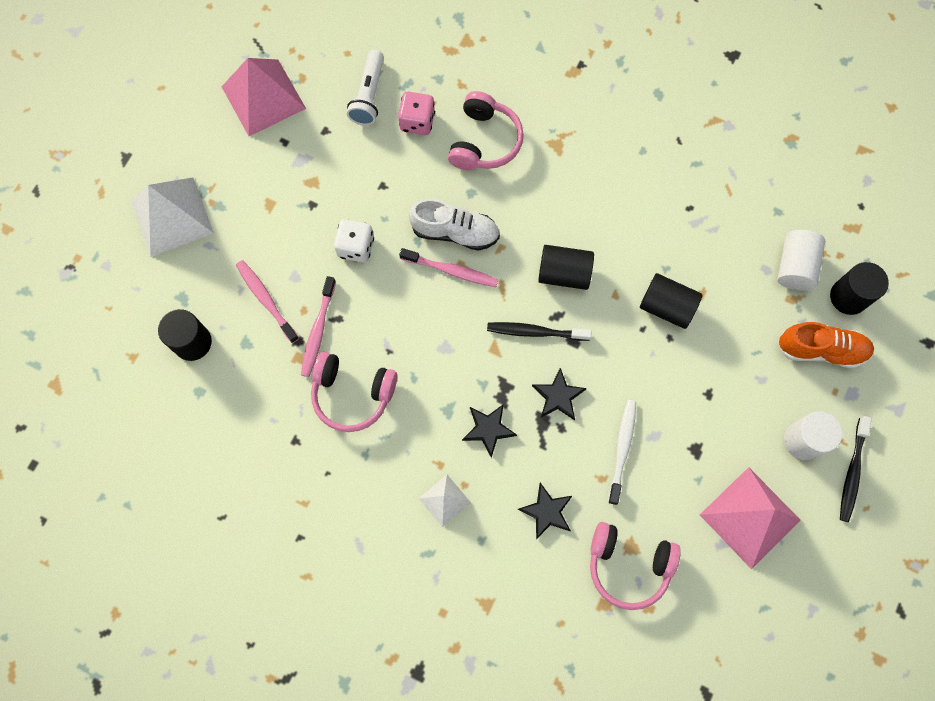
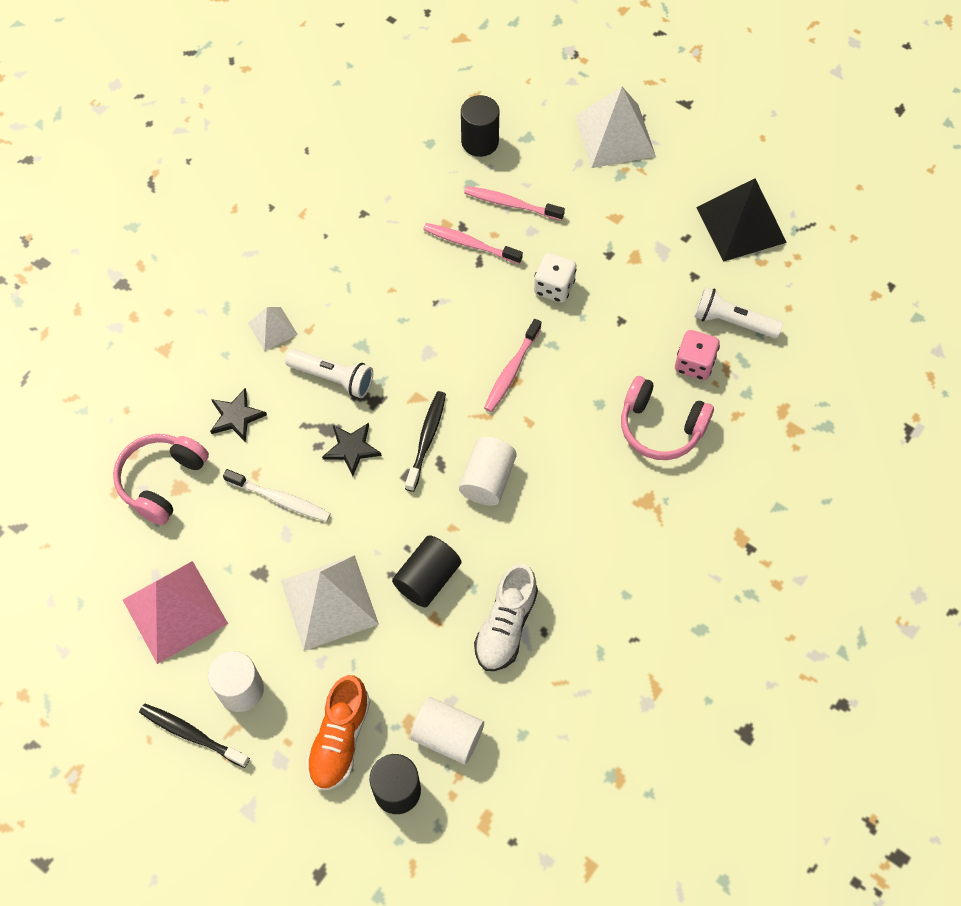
camera: 100 degrees right, 10 degrees down
pink pyramid [222,58,306,136] -> black pyramid [696,178,787,262]
pink toothbrush [236,260,299,343] -> pink toothbrush turned 135 degrees counterclockwise [464,186,565,221]
pink headphones [311,352,397,432] -> none
white shoe [409,199,500,251] -> white shoe moved to [474,564,538,671]
black star [462,404,517,458] -> white flashlight [285,349,373,398]
black cylinder [538,245,594,290] -> white cylinder [459,437,517,506]
none -> white pyramid [281,555,379,651]

